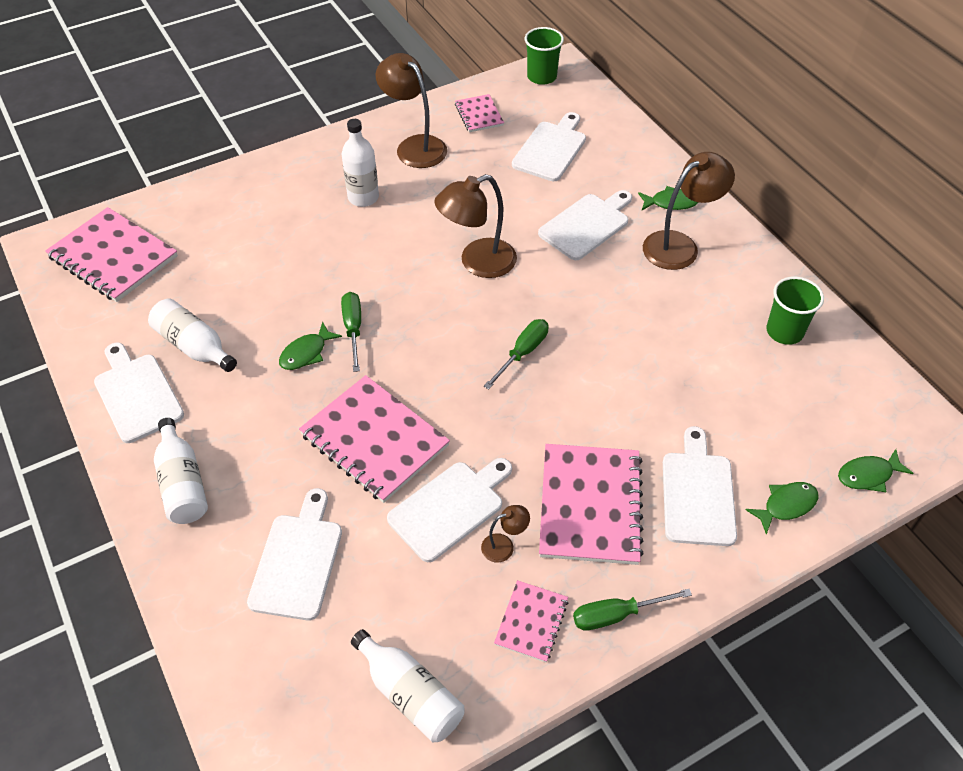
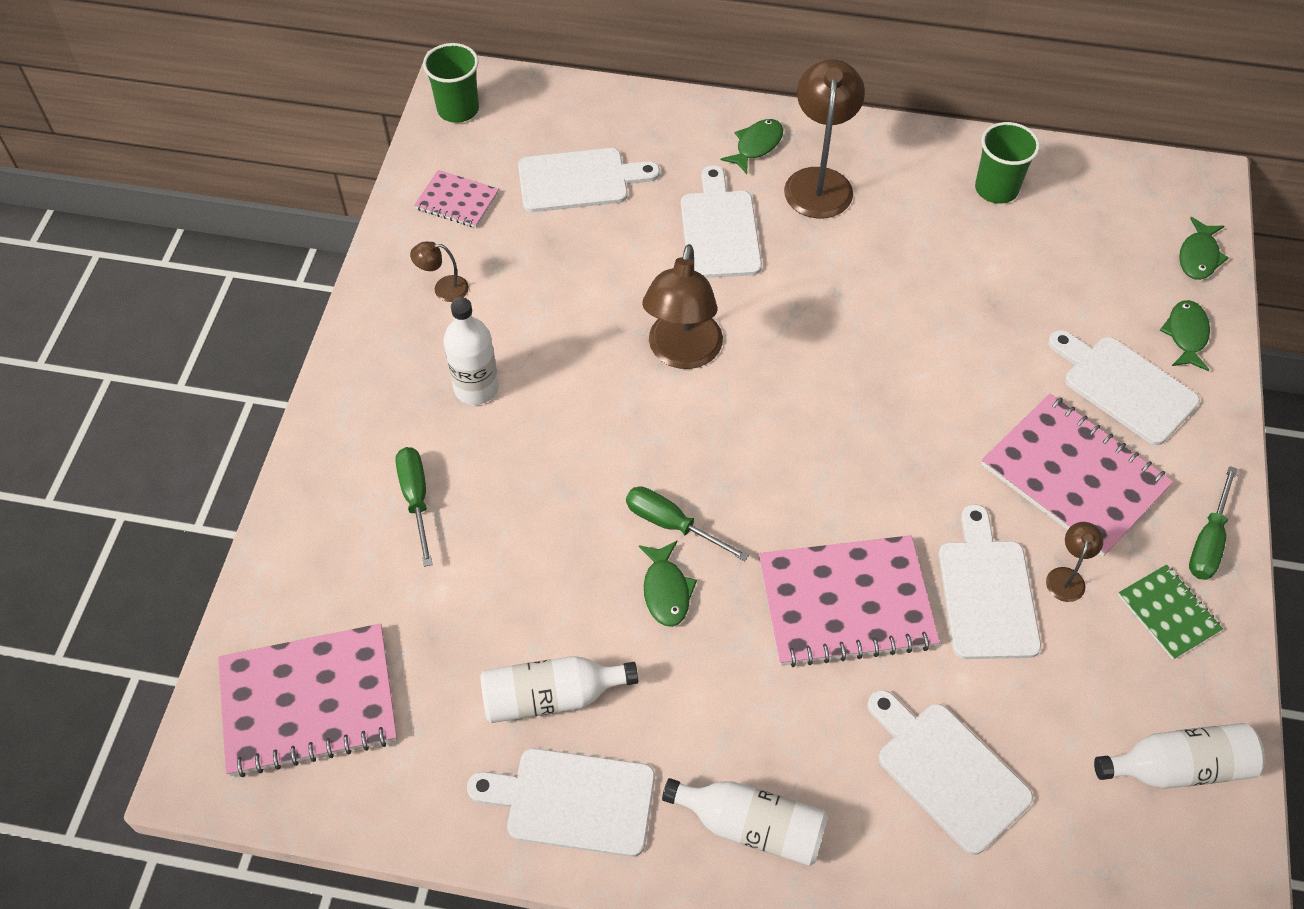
camera: 50 degrees left, 5 degrees up
brown lamp [376,53,447,168] -> brown lamp [410,241,469,302], size x0.47
green screwdriver [484,319,549,389] -> green screwdriver moved to [395,447,433,567]
pink notebook [494,580,568,662] -> green notebook [1118,564,1223,660]
white cutting board [512,112,586,181] -> white cutting board turned 105 degrees clockwise [518,148,660,212]

